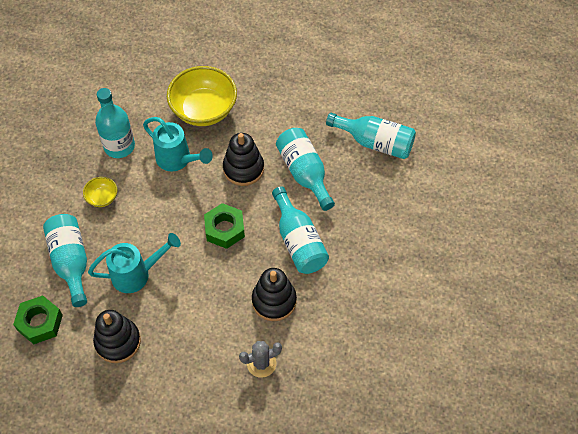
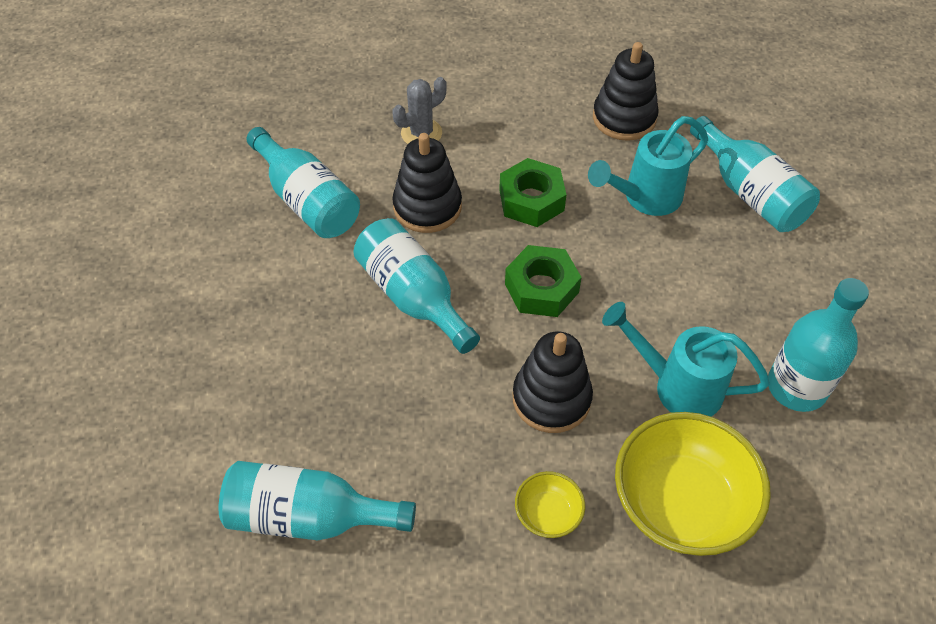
camera: 165 degrees right, 5 degrees down
green nut [13,295,63,344] -> green nut moved to [499,158,567,227]
yellow bowl [83,177,117,207] -> yellow bowl moved to [515,471,585,538]
turquoise bottle [276,128,335,211] -> turquoise bottle moved to [246,127,360,238]

